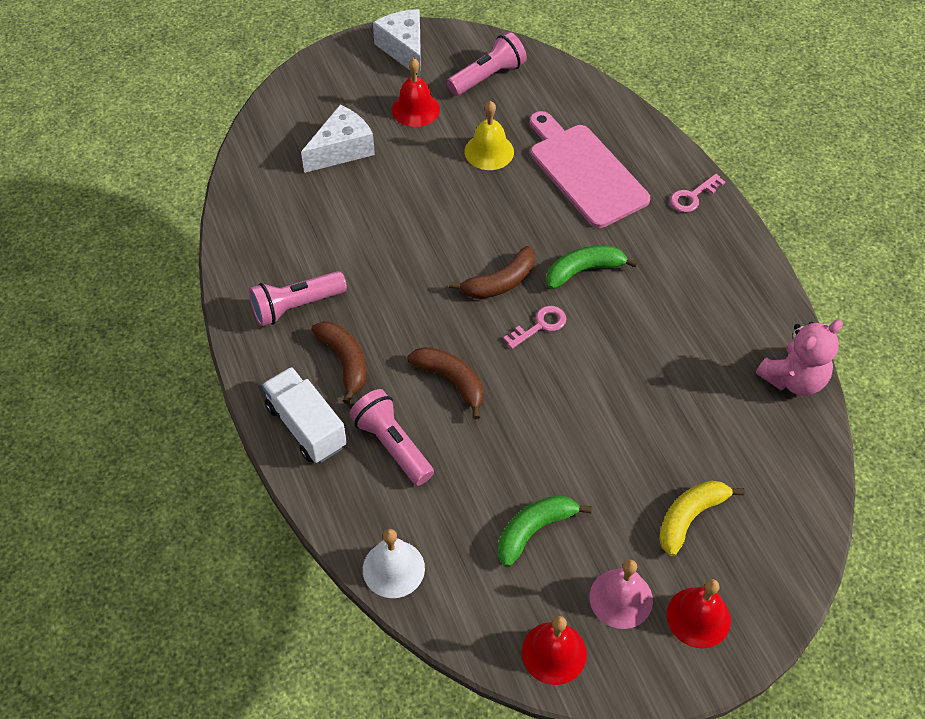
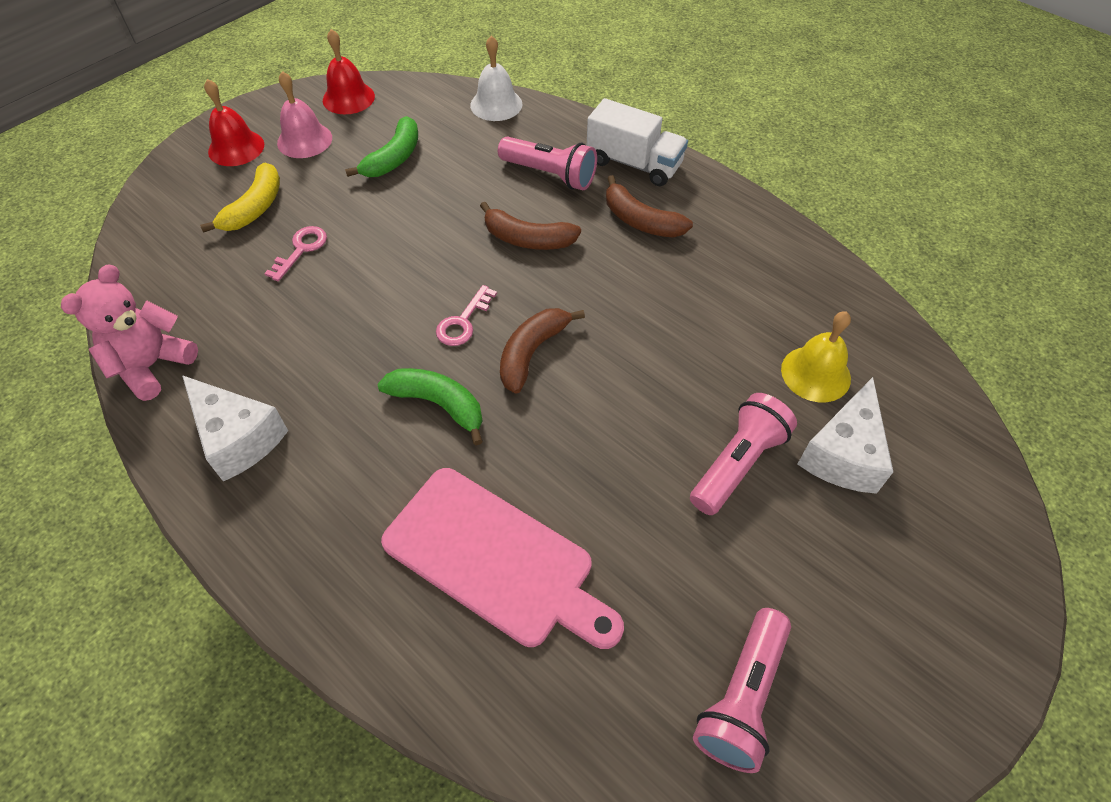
camera: 155 degrees right, 0 degrees up
pink flashlight [249,271,347,326] -> pink flashlight moved to [690,393,797,515]
white cheese [373,9,421,78] -> white cheese moved to [182,375,288,481]
red bell [392,58,440,127] -> none
yellow bell [465,101,514,170] -> yellow bell moved to [781,311,851,402]
green banana [546,246,638,289] -> green banana turned 105 degrees counterclockwise [377,368,483,445]
pink key [670,174,725,212] -> pink key moved to [264,226,327,281]

